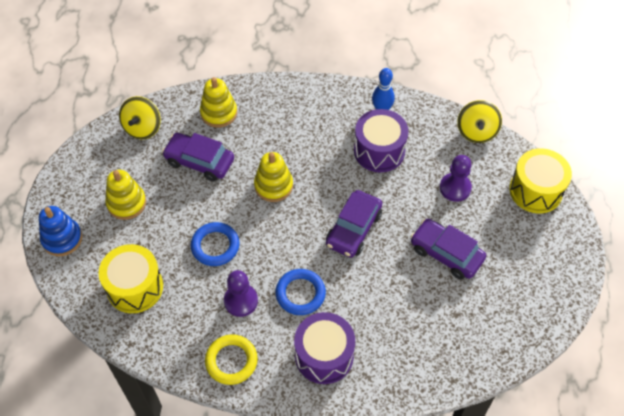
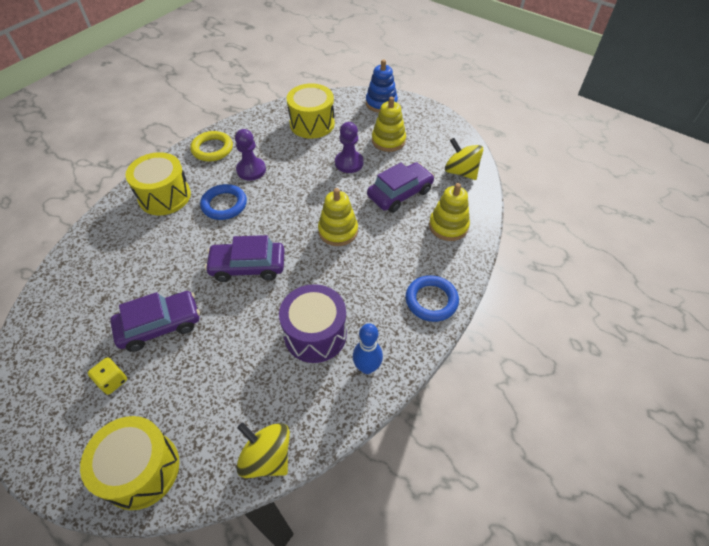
camera: 120 degrees right, 5 degrees down
blue ring [191,222,239,266] -> blue ring moved to [406,275,459,322]
purple drum [294,312,355,384] -> yellow drum [126,152,191,215]
purple car [326,190,382,258] -> purple car turned 60 degrees counterclockwise [205,235,285,282]
purple pawn [440,155,472,202] -> purple pawn moved to [335,122,364,173]
none -> yellow dice [88,357,127,395]

